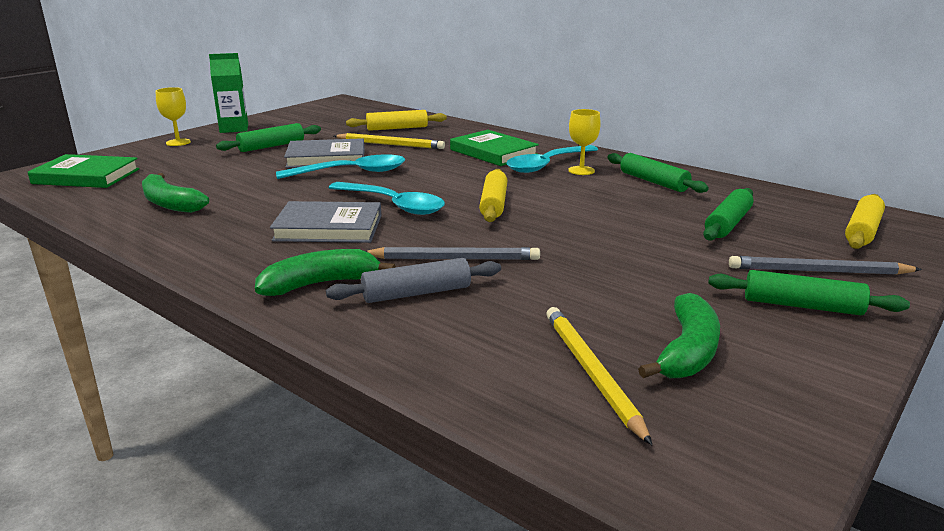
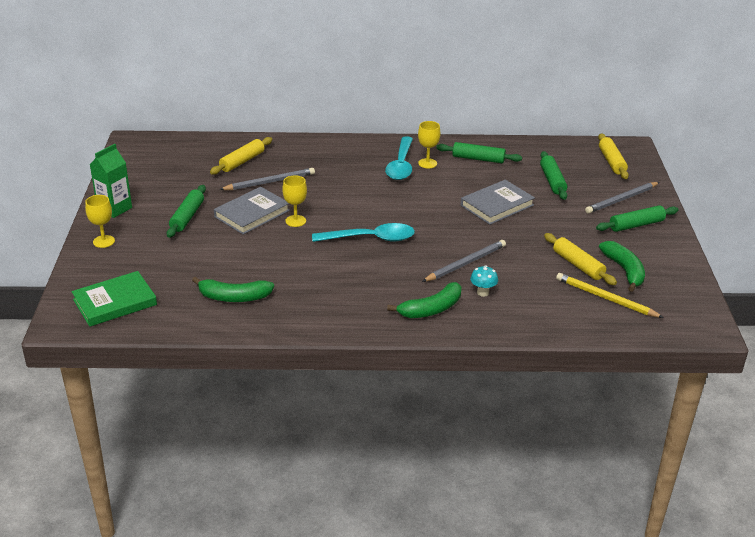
camera: 40 degrees left, 10 degrees up
green banana [255,249,396,296] -> green banana turned 150 degrees counterclockwise [387,282,461,318]
grey book [270,201,382,243] -> grey book moved to [461,180,535,225]
turquoise spoon [276,154,405,179] -> yellow goblet [282,175,307,227]
grey rolling pin [326,258,501,303] -> turquoise mushroom [470,265,498,297]
yellow pencil [334,133,445,149] -> grey pencil [219,168,315,190]
green book [450,130,539,166] -> none
yellow rolling pin [479,169,507,222] -> yellow rolling pin moved to [544,233,617,285]

